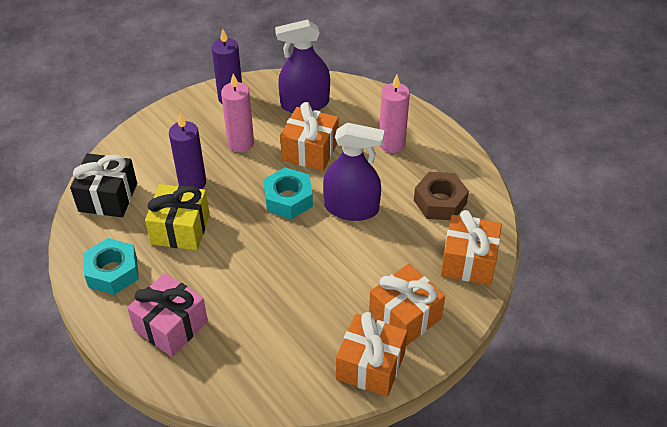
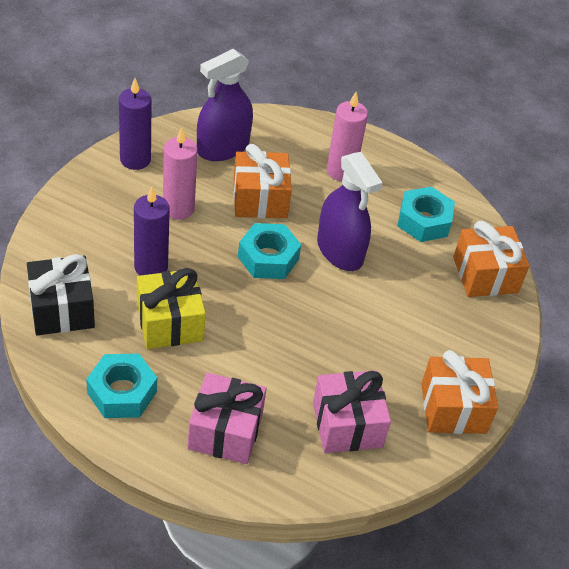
camera: 30 degrees left, 0 degrees up
purple spray bottle [323,123,385,221] -> purple spray bottle turned 75 degrees clockwise [317,152,382,271]
orange gift [369,264,445,346] -> none
brown nut [414,172,469,220] -> turquoise nut [397,187,455,242]
none -> pink gift [313,370,391,453]

